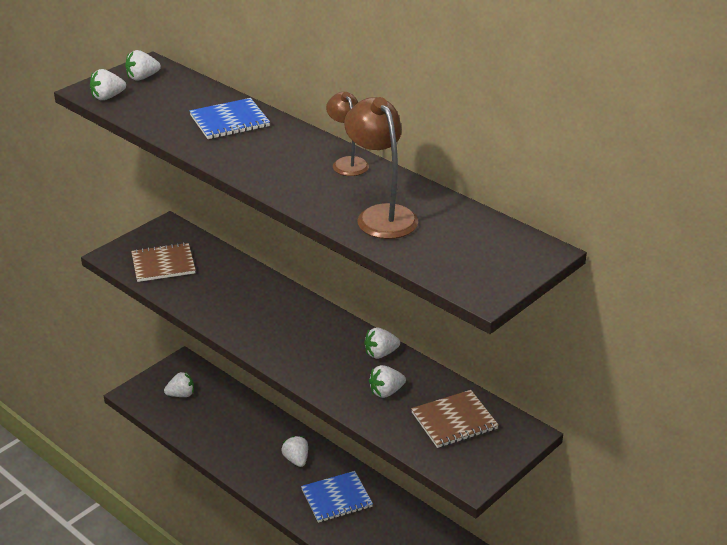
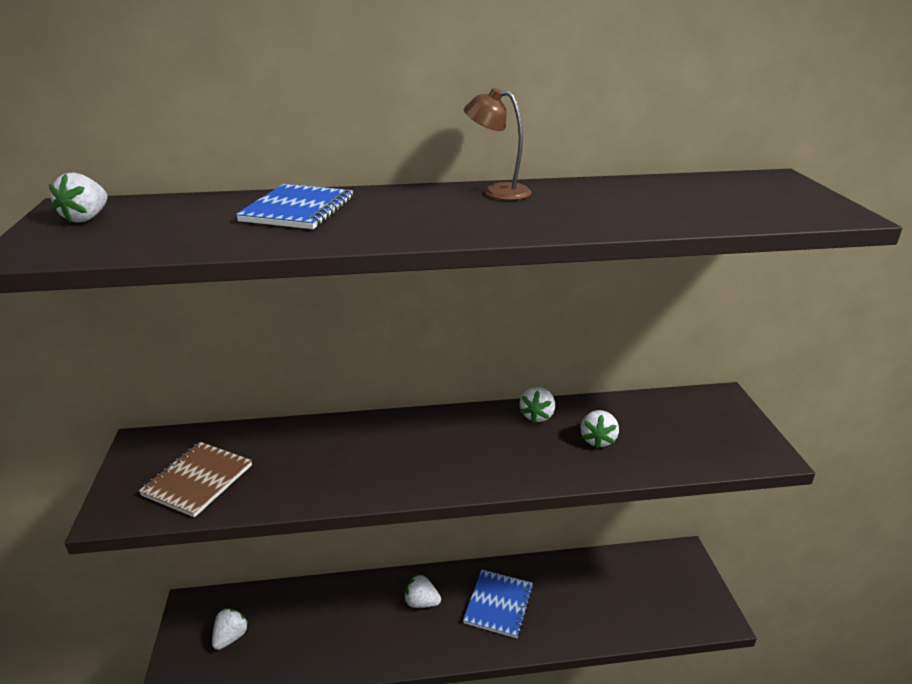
camera: 50 degrees left, 5 degrees down
white strawberry [90,69,126,100] -> none
brown lamp [344,97,418,239] -> none
brown notebook [411,390,499,448] -> none

